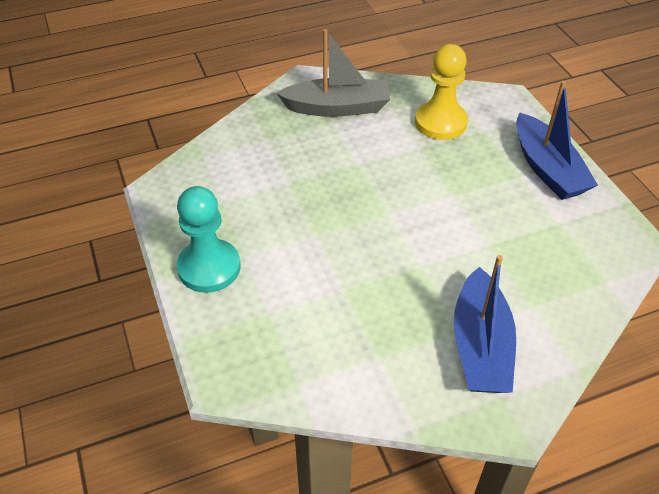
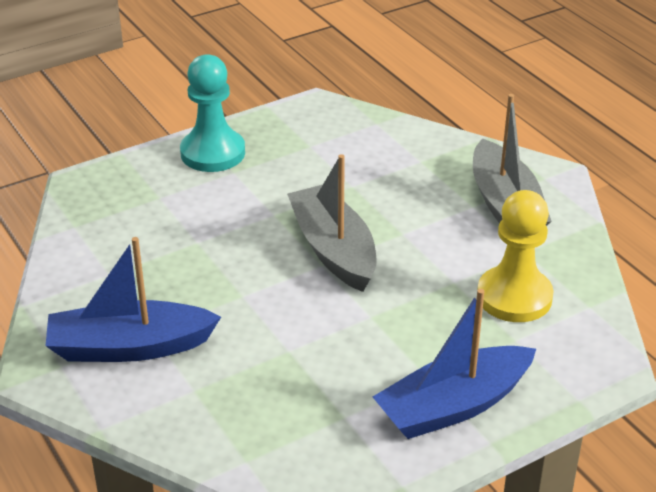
camera: 80 degrees right, 10 degrees down
none -> grey boat [287,154,377,292]

